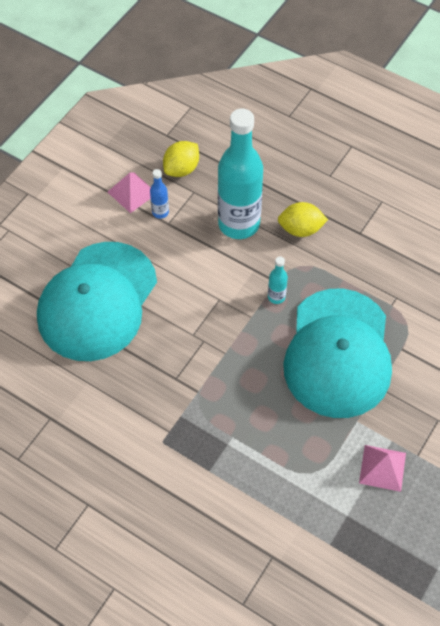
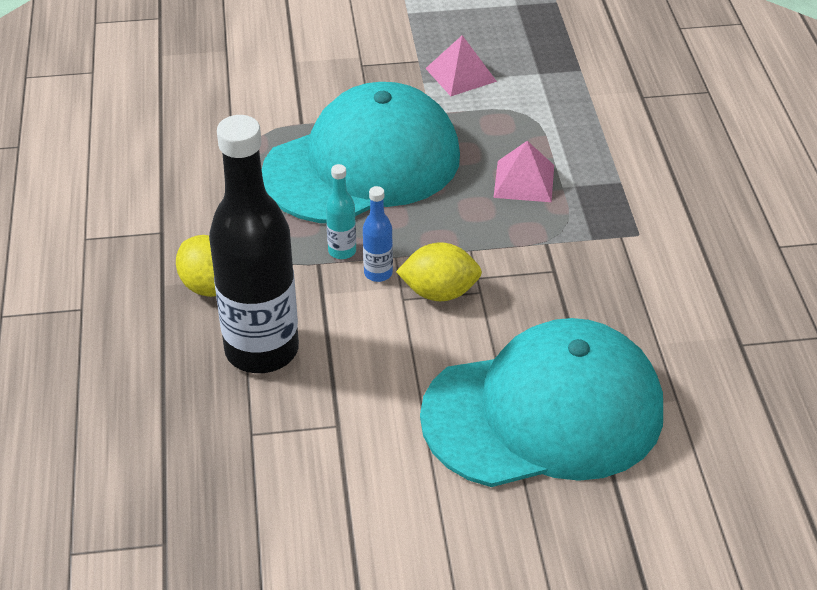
camera: 130 degrees left, 15 degrees down
pink pyramid [108,172,151,213] -> pink pyramid moved to [493,141,554,202]
blue bottle [150,169,169,219] -> blue bottle moved to [363,186,393,282]
yellow lemon [163,141,199,177] -> yellow lemon moved to [396,242,482,301]
turquoise bottle [218,108,263,239] -> black bottle [209,115,299,373]

